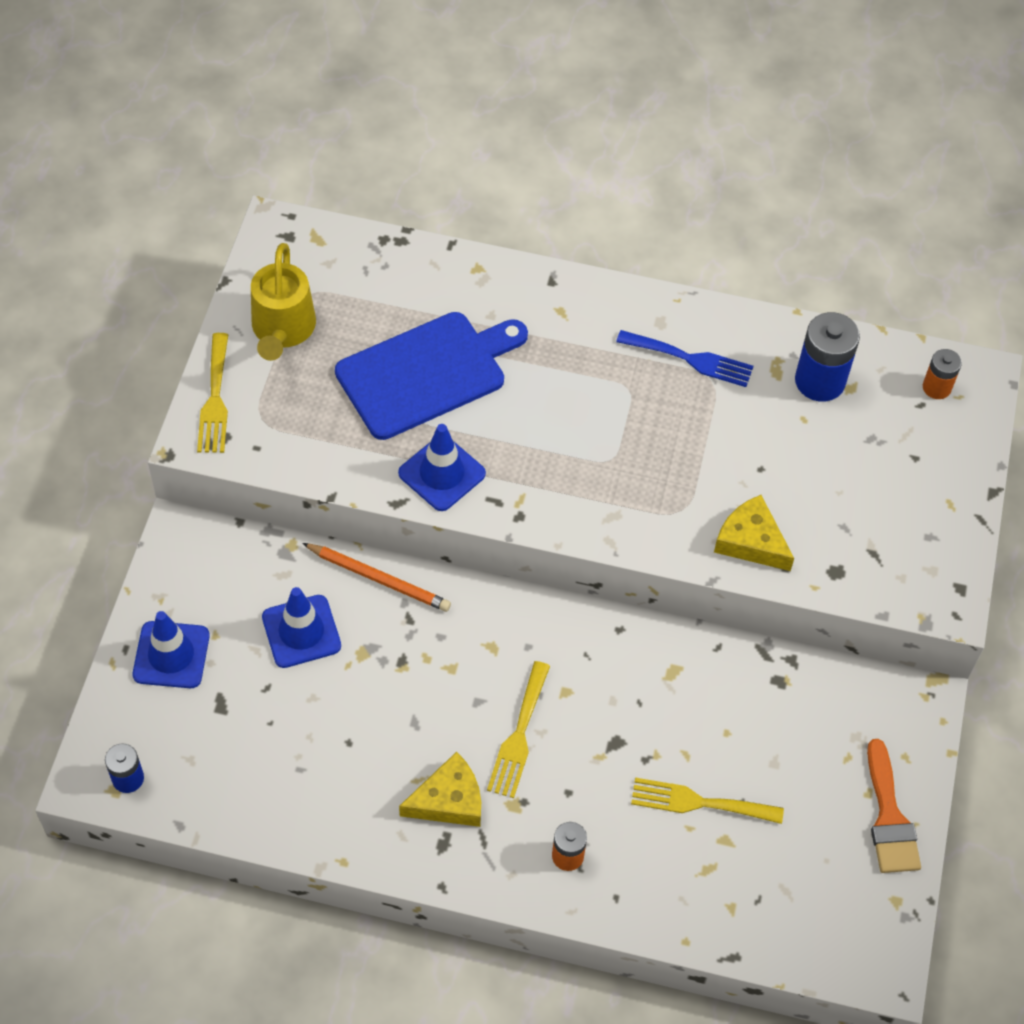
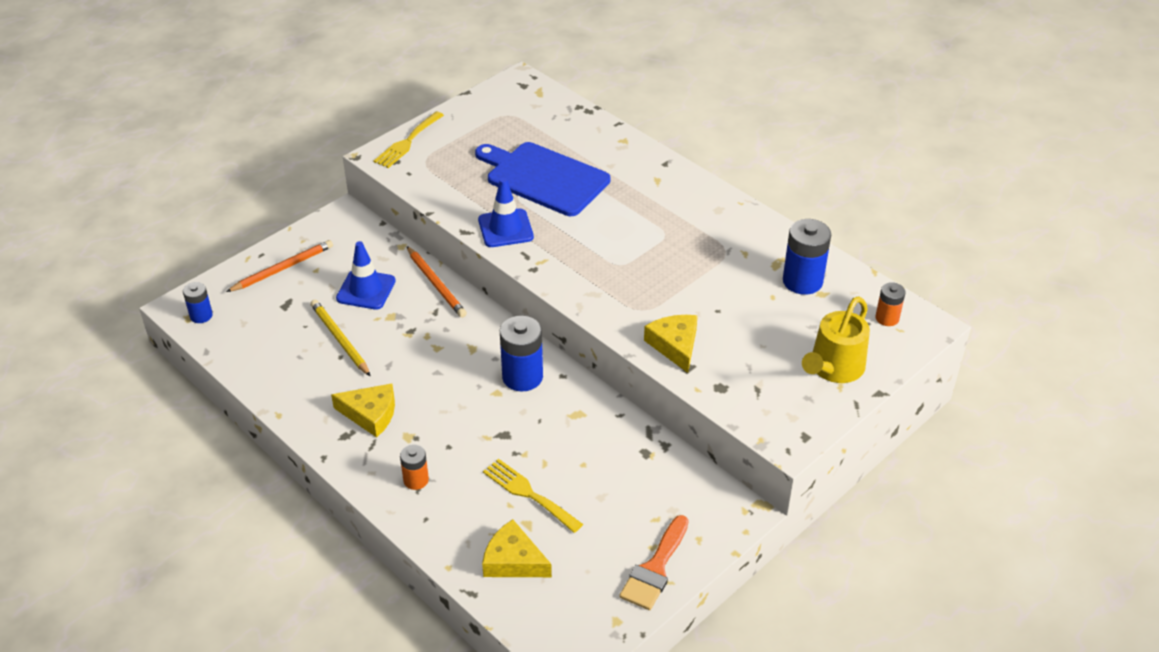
camera: 35 degrees right, 15 degrees down
blue traffic cone [133,611,210,688] -> orange pencil [226,240,333,292]
yellow watering can [251,243,316,361] -> yellow watering can moved to [802,296,870,383]
blue cutting board [335,312,528,440] -> blue cutting board turned 150 degrees counterclockwise [475,142,610,216]
yellow fork [487,661,550,798] -> none
blue fork [616,330,753,387] -> none
none -> yellow pencil [310,300,371,377]
none -> yellow cheese [482,519,552,577]
none -> blue battery [500,316,543,391]

